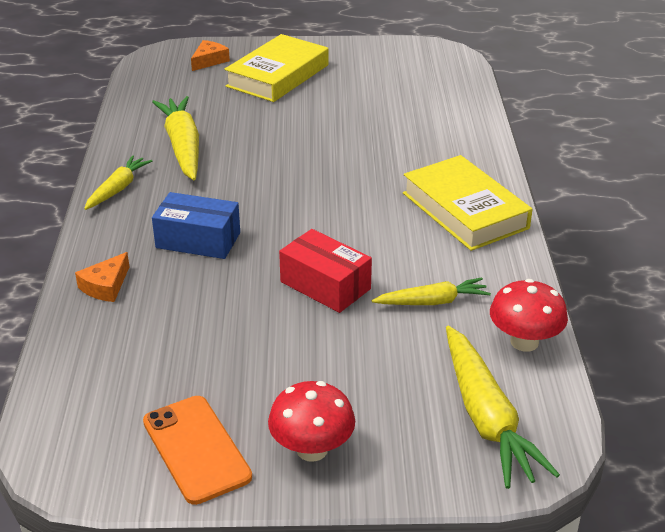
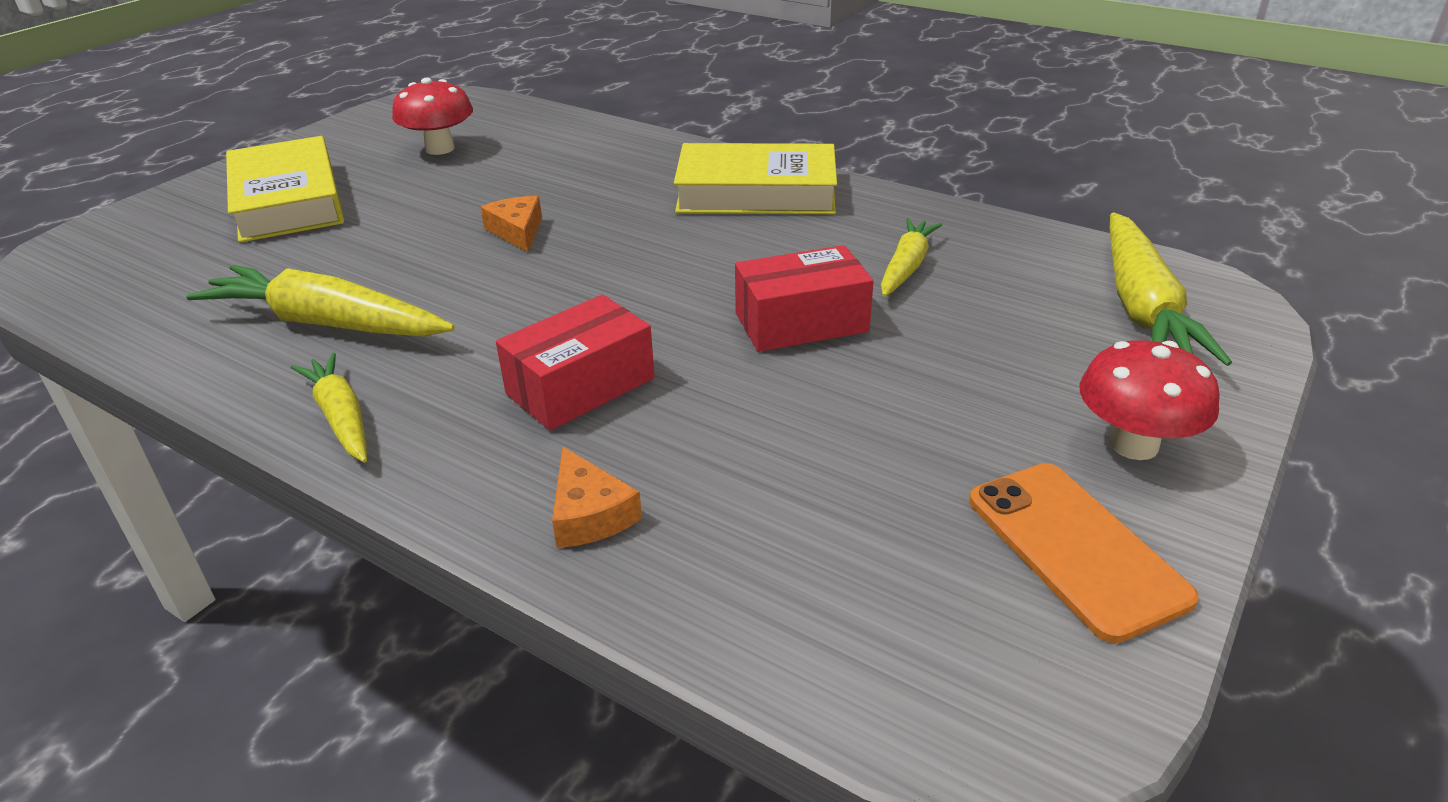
camera: 55 degrees left, 0 degrees up
orange phone [143,396,252,505] -> orange phone turned 60 degrees clockwise [969,463,1199,643]
blue box [152,192,240,259] -> red box [496,294,655,430]
orange cheese [191,40,230,71] -> orange cheese moved to [480,196,542,252]
yellow carrot [446,326,560,489] -> yellow carrot turned 75 degrees clockwise [1110,213,1232,366]
red mushroom [490,279,568,352] -> red mushroom moved to [392,78,473,155]

